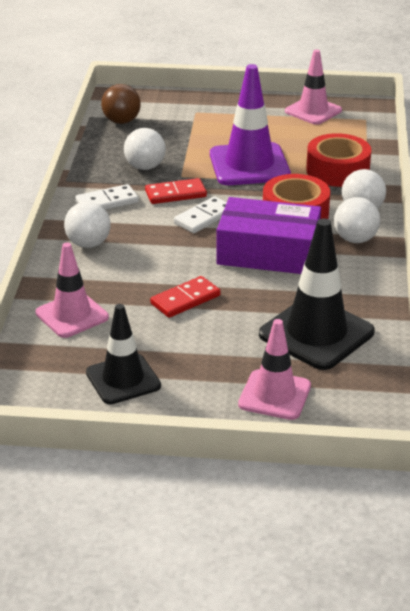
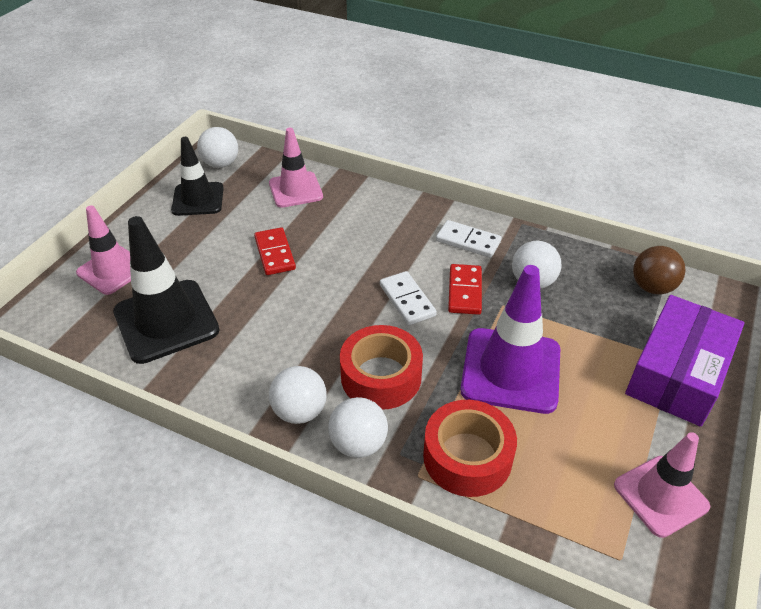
camera: 110 degrees right, 10 degrees up
white ball [64,201,111,248] -> white ball moved to [197,127,238,168]
white domino [75,184,139,210] -> white domino turned 60 degrees counterclockwise [436,220,502,258]
purple box [216,197,321,274] -> purple box moved to [625,295,745,427]

